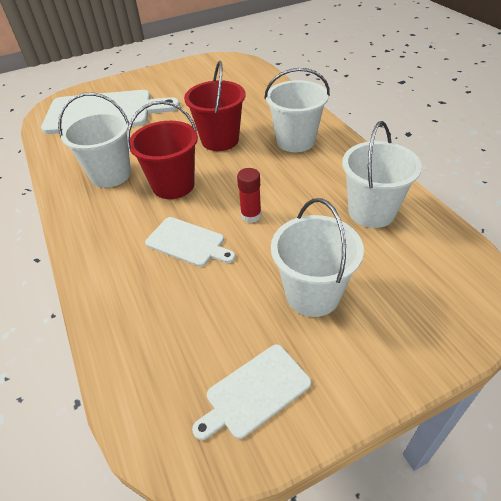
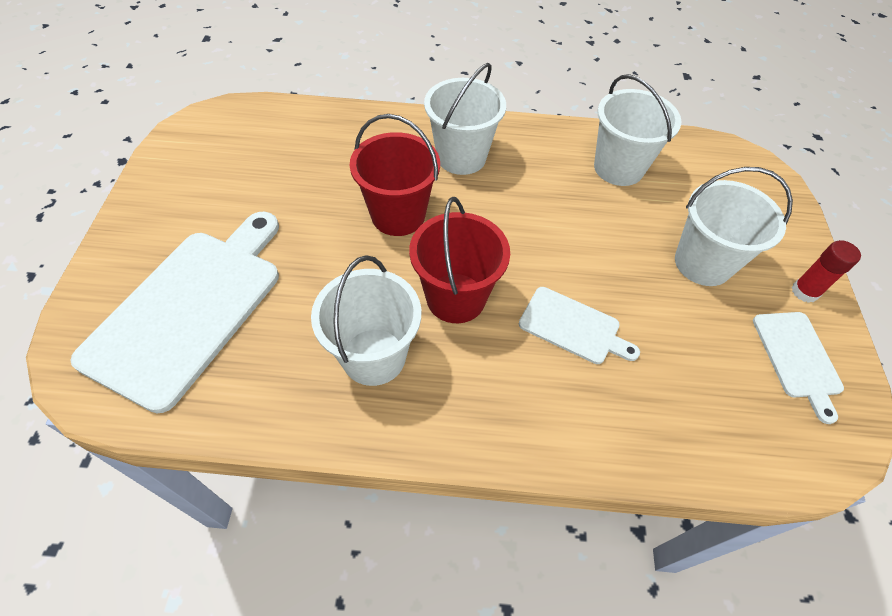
camera: 65 degrees left, 10 degrees up
white cutting board [145,217,235,267] -> white cutting board turned 60 degrees clockwise [519,287,640,364]
red glue stick [237,168,261,223] -> red glue stick moved to [792,240,861,303]

